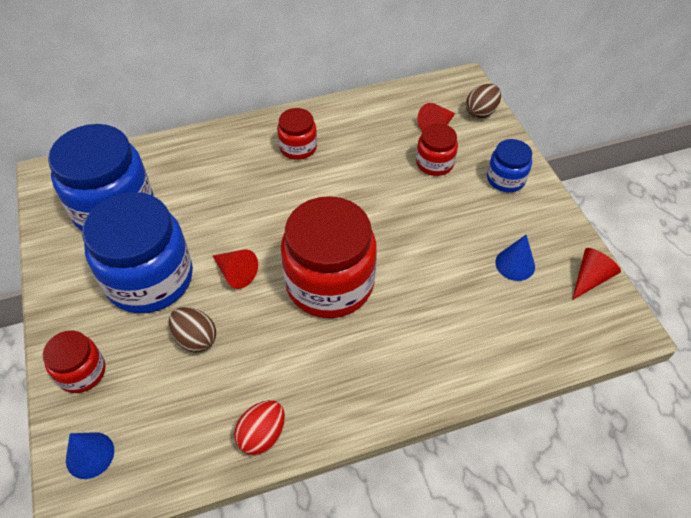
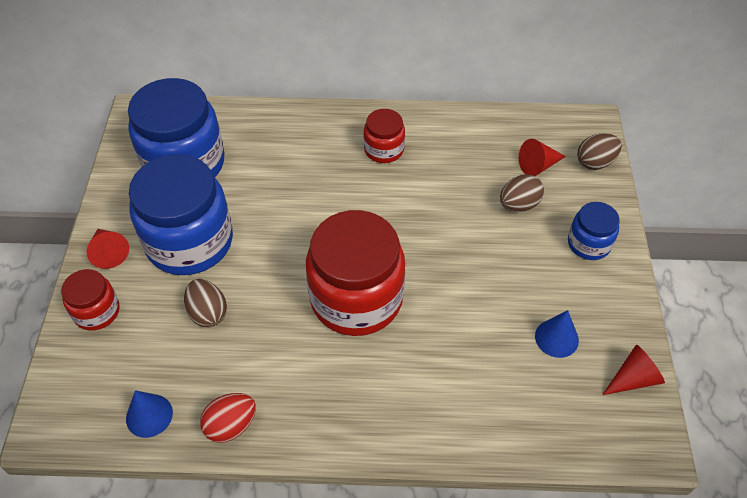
camera: 20 degrees right, 0 degrees up
blue cone [66,432,114,479] -> blue cone moved to [126,390,173,438]
red cone [213,249,258,289] -> red cone moved to [86,229,129,269]
red jar [416,123,458,176] -> brown egg [500,174,544,212]

